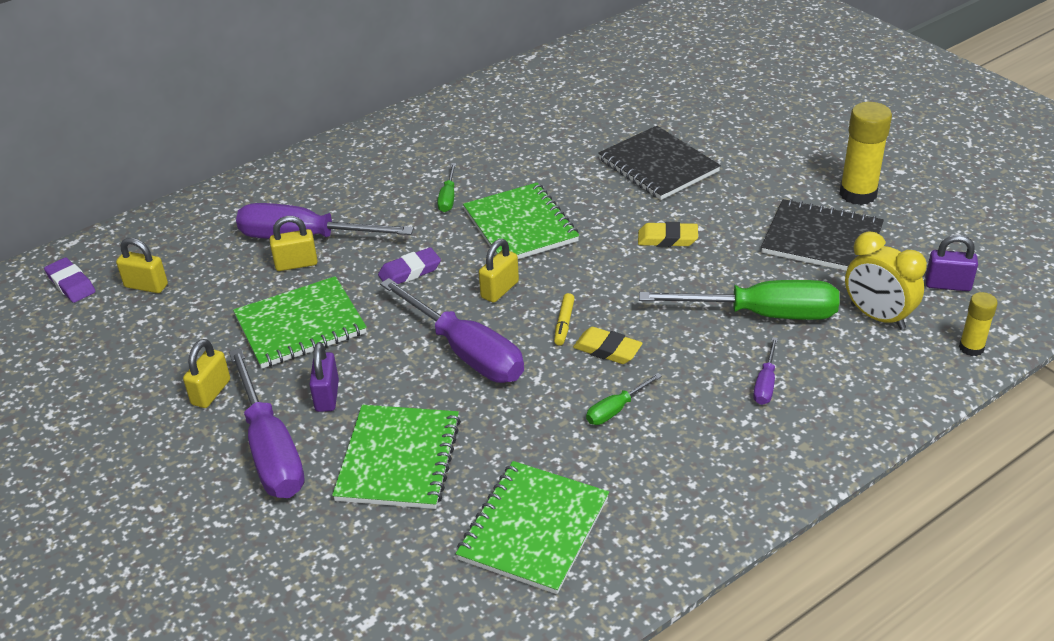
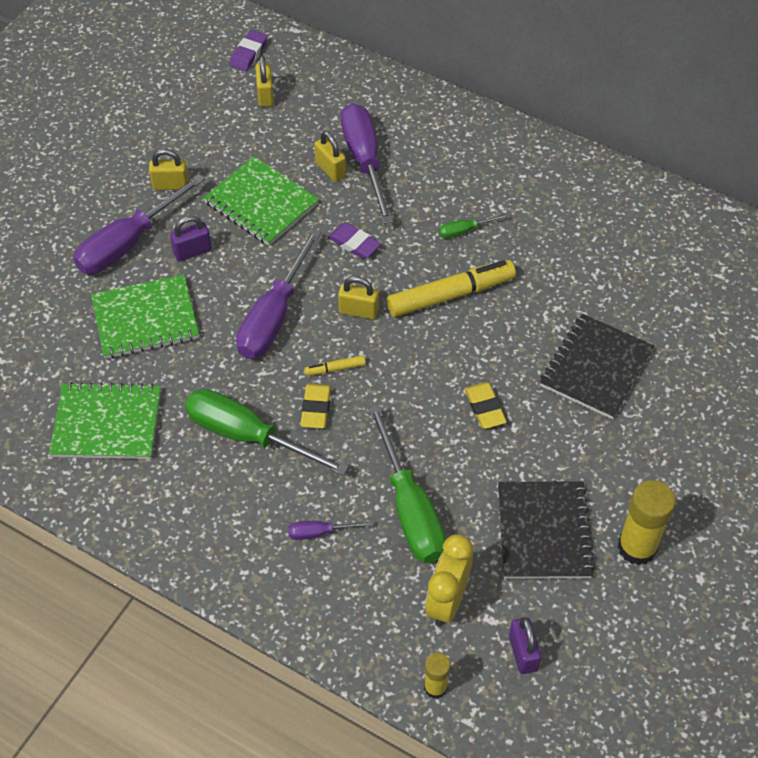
camera: 65 degrees right, 15 degrees up
green notebook [463,183,579,259] -> yellow marker [387,260,516,317]
green screwdriver [586,373,662,425] -> green screwdriver [185,389,349,476], size x2.20

